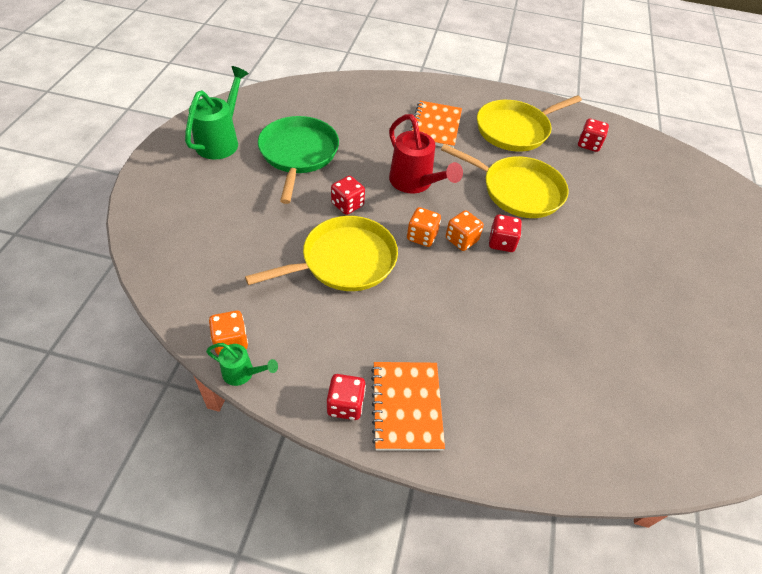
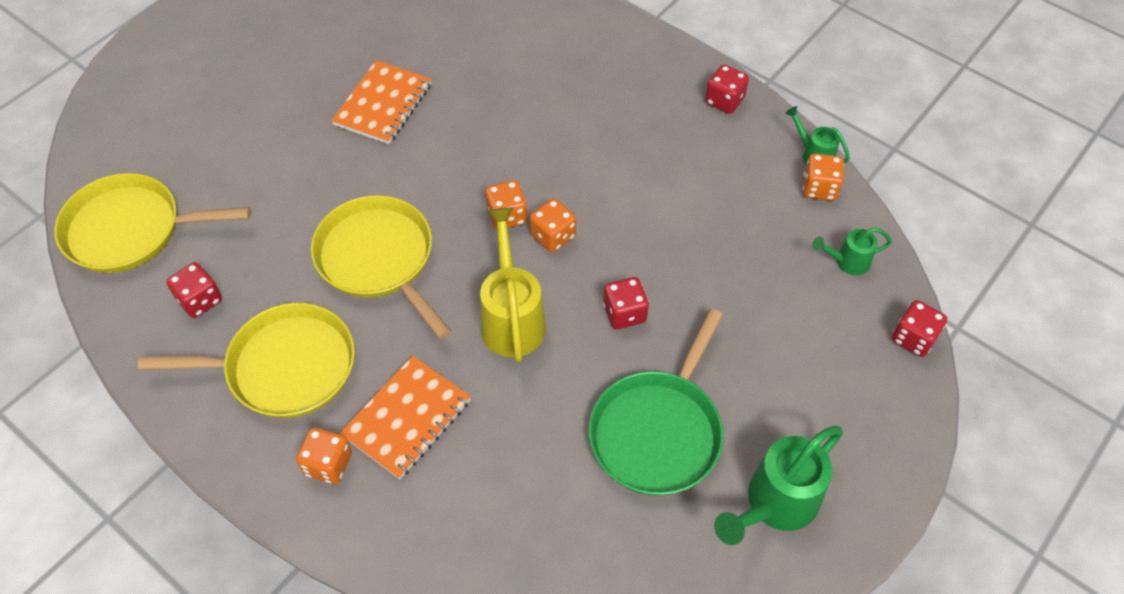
camera: 150 degrees left, 5 degrees up
yellow pan [245,216,398,291] -> yellow pan moved to [54,173,250,273]
orange notebook [371,362,445,451] -> orange notebook moved to [331,60,431,144]
red watering can [389,114,463,193] -> yellow watering can [480,207,546,362]
red dice [489,214,522,252] -> red dice moved to [892,300,947,357]
none -> orange dice [296,427,352,484]
none -> green watering can [812,227,892,275]

